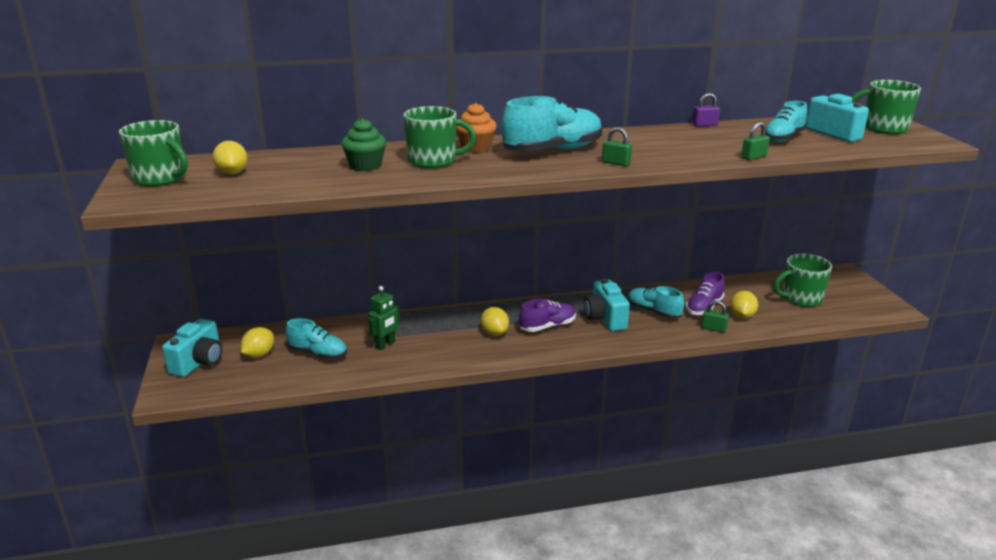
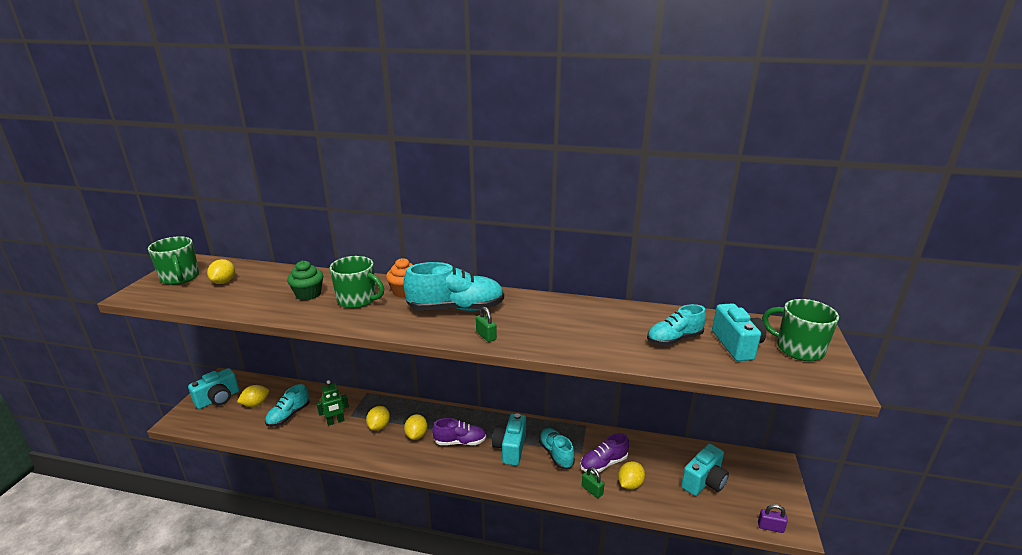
camera: 25 degrees right, 0 degrees up
turquoise shoe [286,318,347,359] -> turquoise shoe turned 75 degrees clockwise [265,384,310,427]
purple padlock [693,93,720,127] -> purple padlock moved to [758,504,788,533]
green padlock [741,122,770,160] -> none
green mug [774,254,832,307] -> turquoise camera [681,443,729,496]
none -> yellow lemon [366,406,390,431]

